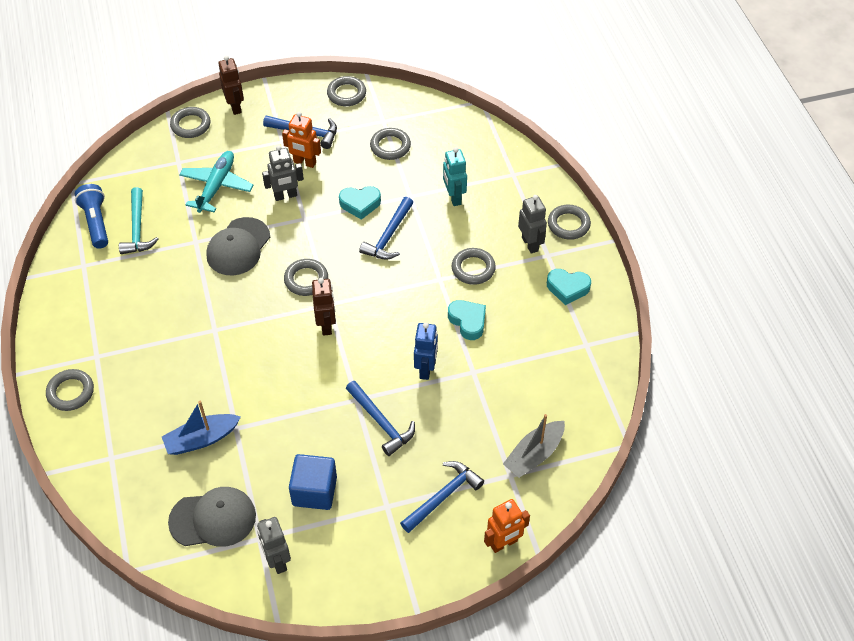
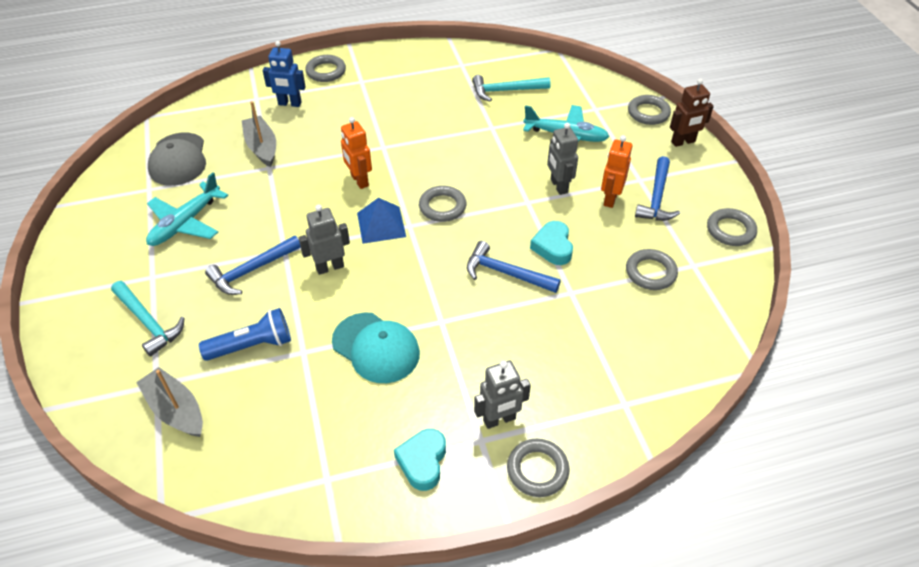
camera: 90 degrees right, 5 degrees down
blue flashlight [75,184,108,249] -> blue flashlight moved to [199,308,291,361]
blue boat [162,401,241,455] -> grey boat [242,101,276,167]
grey cap [206,217,270,275] -> none
grey robot [257,517,291,574] -> grey robot moved to [298,204,350,275]
blue cube [289,454,337,510] -> turquoise plane [146,172,228,246]
brown robot [312,278,336,336] -> blue pyramid [357,198,406,244]
blue hammer [400,461,484,533] -> turquoise hammer [111,281,184,357]
blue robot [414,323,438,380] -> blue robot moved to [263,41,306,107]
turquoise robot [443,147,467,206] -> none
turquoise heart [448,300,486,340] -> turquoise cap [332,313,420,383]
grey ring [452,248,496,285] -> none
orange robot [484,499,530,553] -> orange robot moved to [341,117,372,189]

